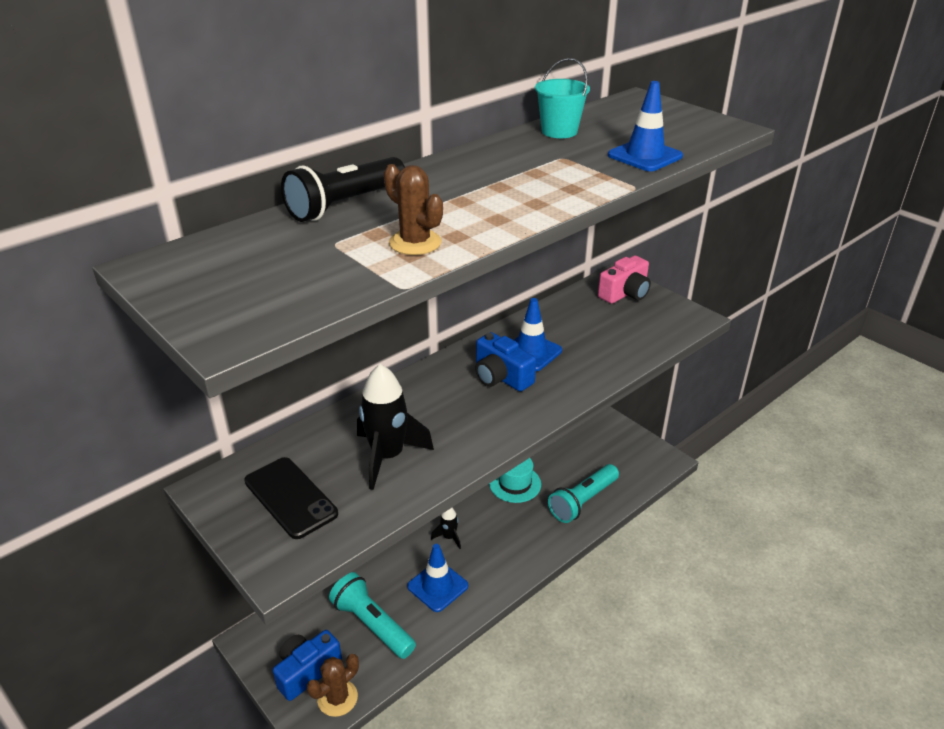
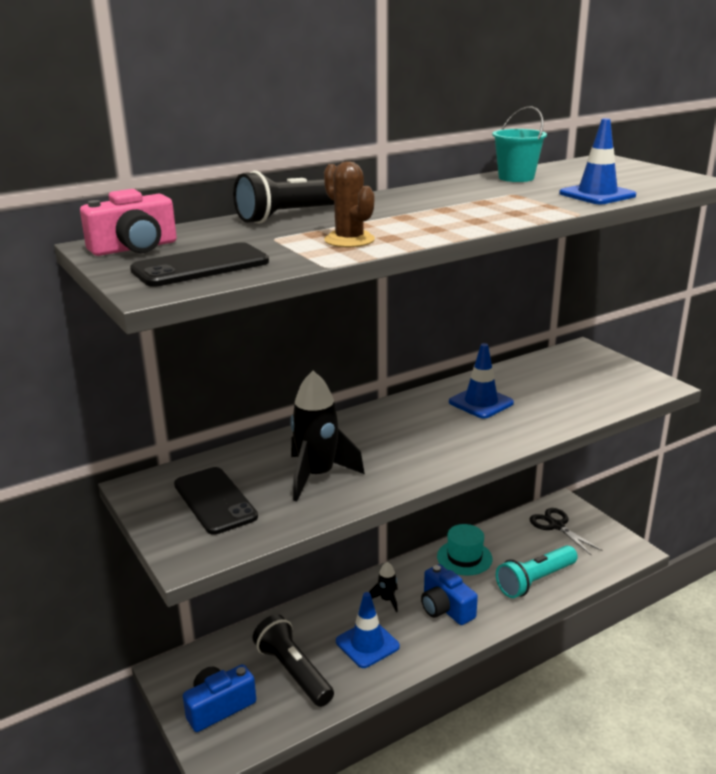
camera: 10 degrees right, 10 degrees down
brown cactus [307,654,359,717] -> none
turquoise flashlight [329,572,416,659] -> black flashlight [252,614,334,707]
blue camera [475,332,536,392] -> blue camera moved to [421,564,478,625]
pink camera [598,256,651,304] -> pink camera moved to [80,189,177,256]
none -> black phone [130,242,269,287]
none -> black scissors [530,508,603,555]

